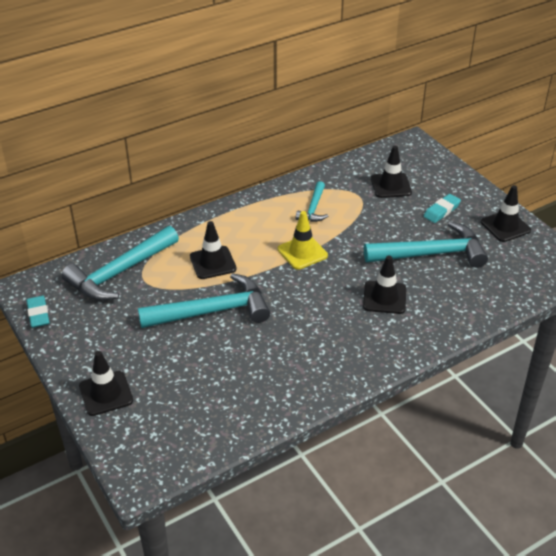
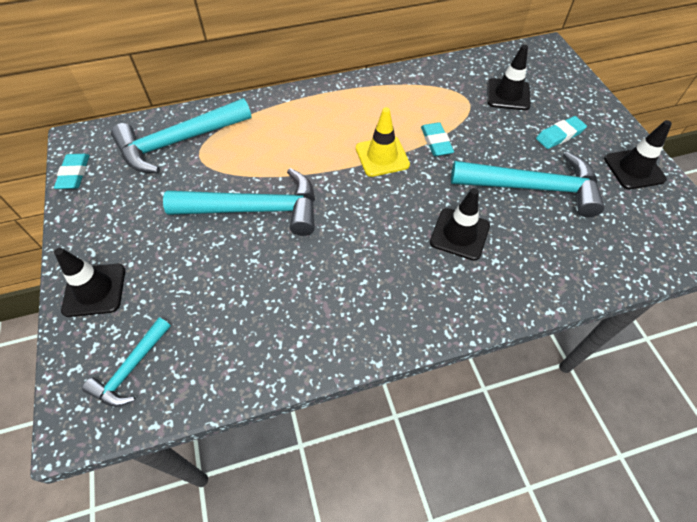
camera: 15 degrees right, 15 degrees up
black traffic cone [190,221,237,279] -> none
turquoise hammer [296,181,328,222] -> turquoise hammer moved to [82,318,171,407]
none -> turquoise eraser [421,122,454,156]

